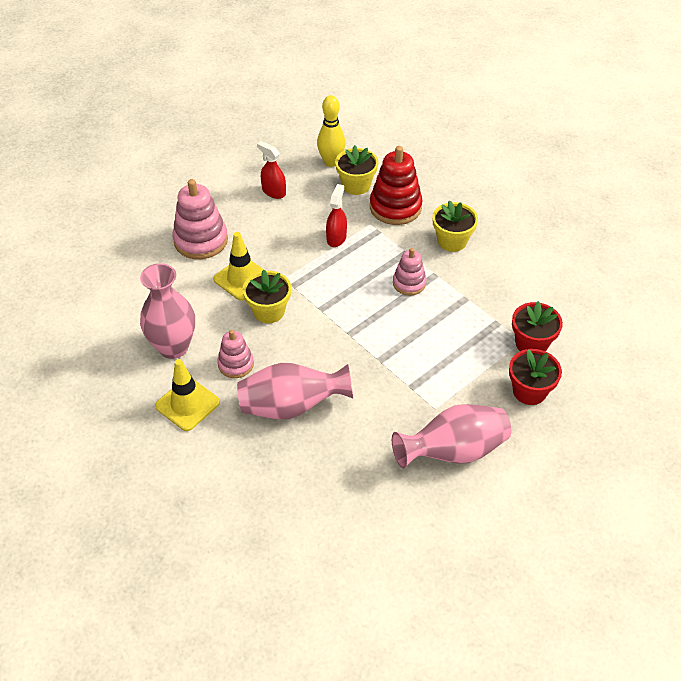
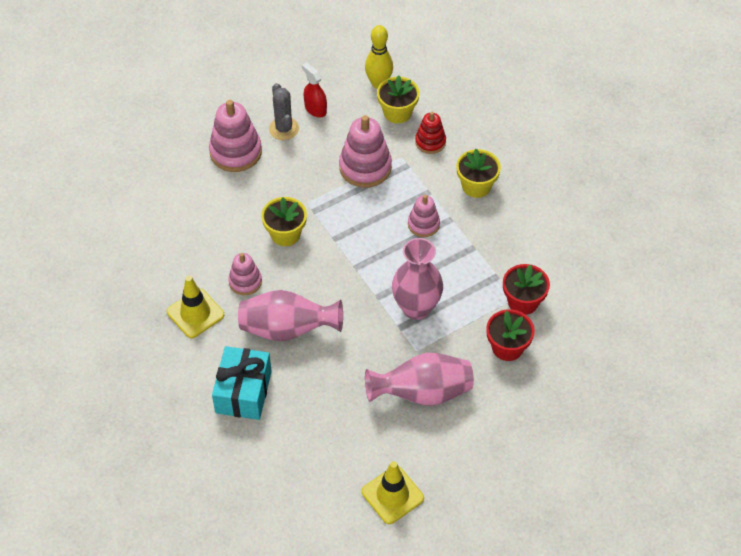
camera: 10 degrees right, 5 degrees up
pink vase [140,263,195,359] -> pink vase moved to [392,238,443,320]
yellow traffic cone [213,232,264,301] -> yellow traffic cone moved to [362,461,424,524]
red spray bottle [326,184,347,247] -> pink stacking toy [339,115,392,188]
red stacking toy [370,146,423,225] -> red stacking toy [415,112,446,154], size x0.60
none -> turquoise gift [212,346,272,420]
none -> grey cactus [269,83,299,140]

